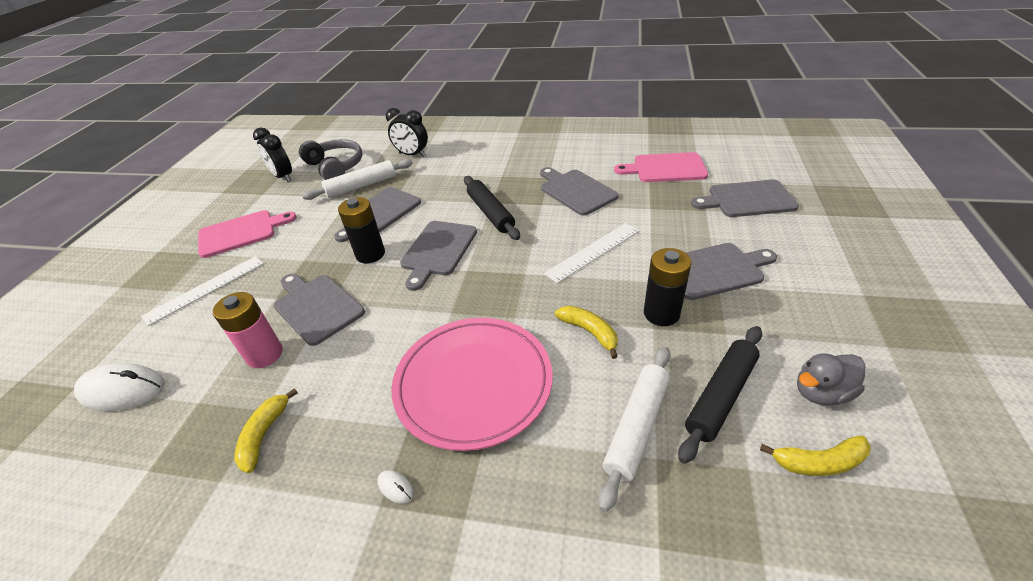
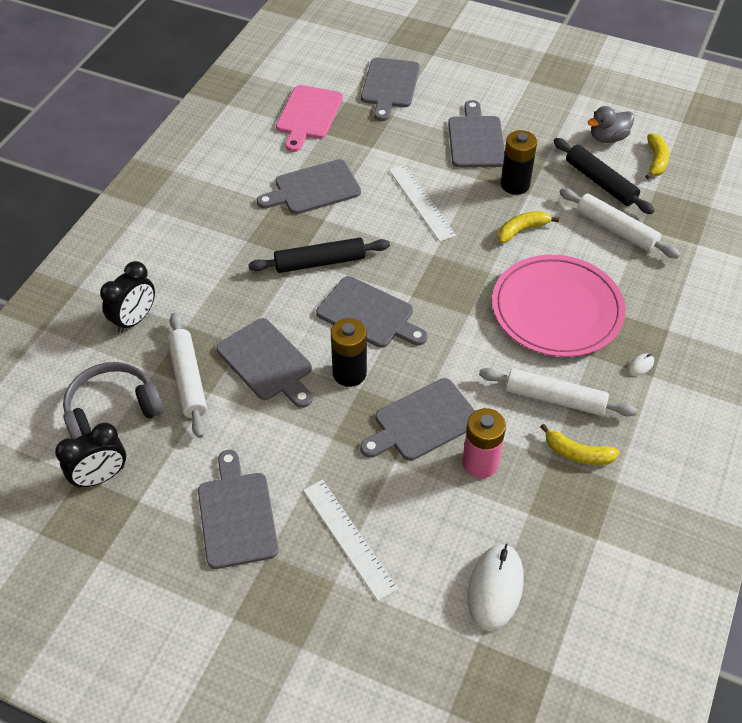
camera: 80 degrees left, 10 degrees up
pink cutting board [198,210,297,258] -> grey cutting board [198,450,279,569]
grey duck [797,353,865,406] -> grey duck turned 75 degrees clockwise [588,106,634,143]
none -> white rolling pin [479,368,637,416]

